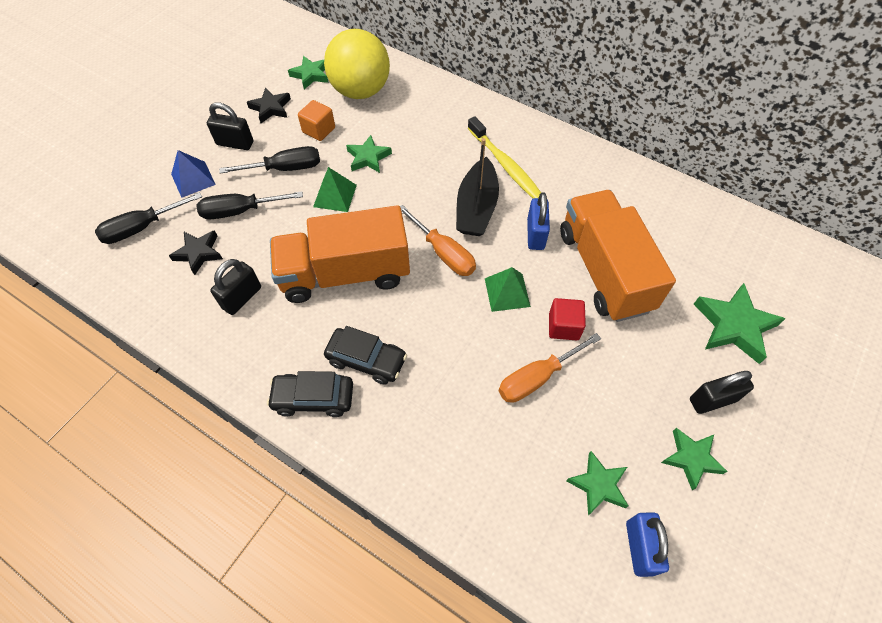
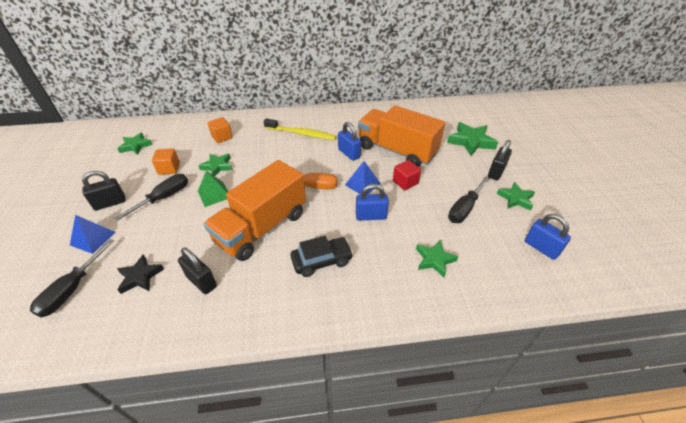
camera: 40 degrees left, 15 degrees down
black screwdriver [196,192,303,220] -> black screwdriver moved to [448,176,490,223]
black padlock [210,259,261,315] -> black padlock turned 45 degrees counterclockwise [178,248,217,294]
black star [247,87,291,123] -> none
black car [267,371,353,417] -> none
yellow ball [324,29,390,99] -> none
black boat [456,138,499,236] -> none
green pyramid [485,267,531,312] -> blue pyramid [345,161,381,195]
orange screwdriver [499,333,601,403] -> none
green star [566,451,628,516] -> green star moved to [416,240,458,277]
none -> orange cube [208,117,233,143]
none -> blue padlock [356,184,389,220]

